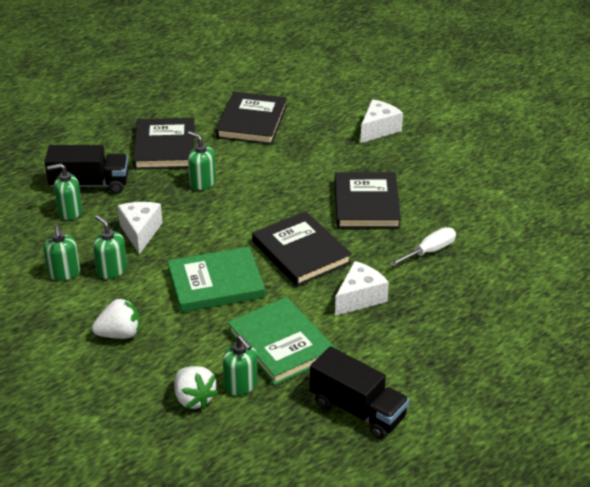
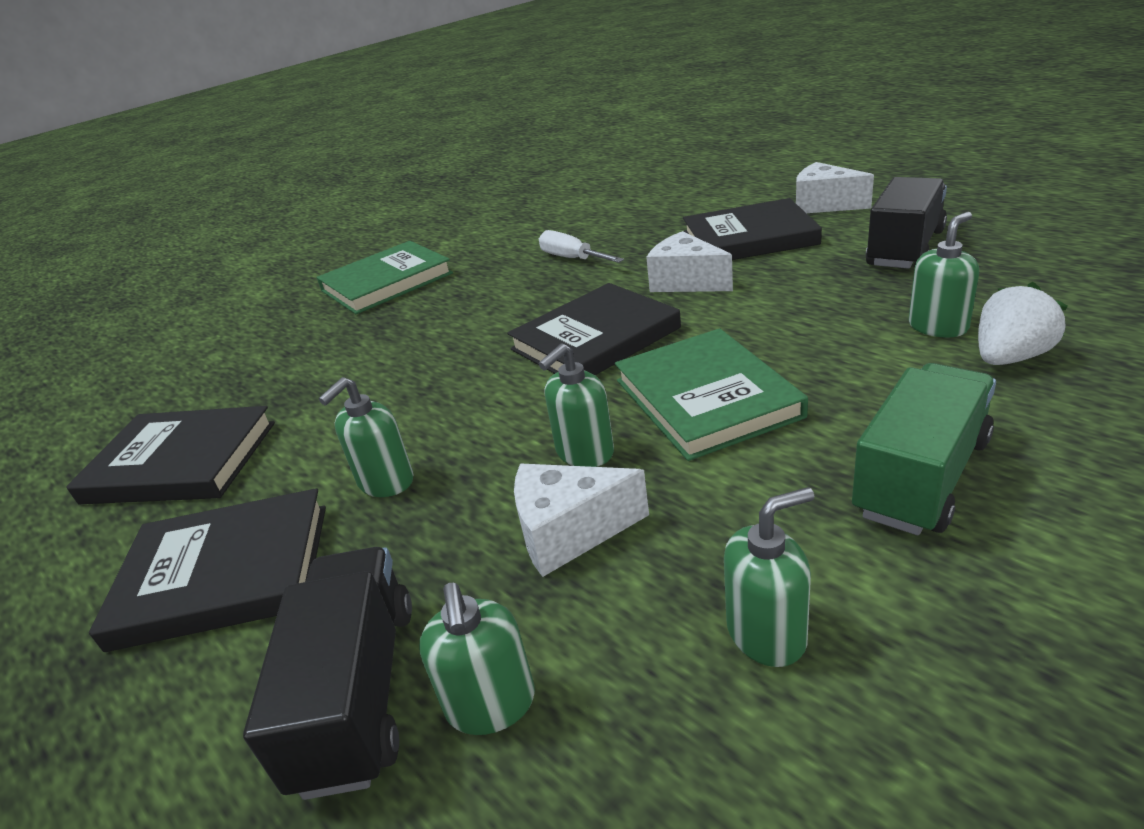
camera: 90 degrees left, 5 degrees down
white strawberry [92,297,140,339] -> green truck [852,363,996,535]
green soap dispenser [93,215,127,279] -> green soap dispenser moved to [538,343,614,467]
green book [228,297,336,385] -> green book moved to [317,241,453,314]
black book [335,172,401,228] -> black book moved to [683,198,822,260]
white cheese [361,99,403,143] -> white cheese moved to [796,162,874,213]

